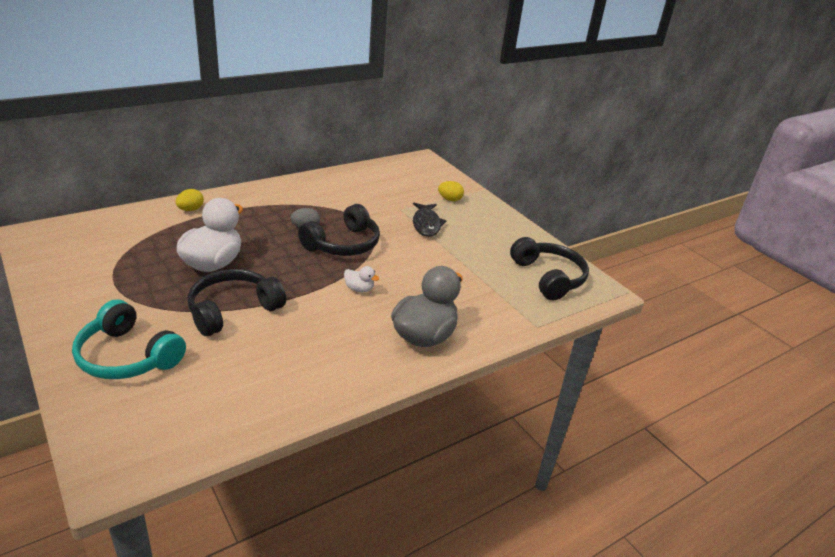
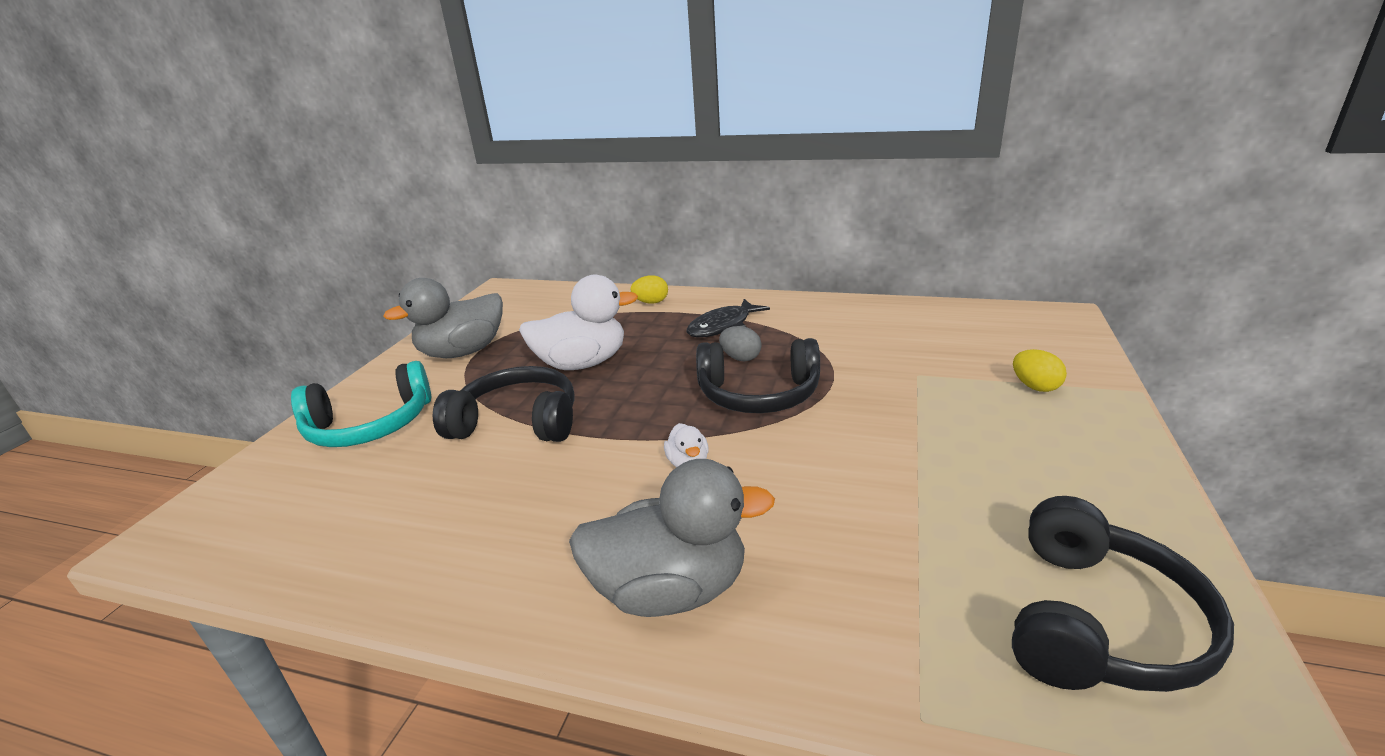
camera: 55 degrees right, 5 degrees down
turquoise headphones [72,299,186,379] -> turquoise headphones turned 105 degrees counterclockwise [291,361,431,447]
black fish [413,203,447,237] -> black fish moved to [687,299,770,337]
none -> grey duck [383,278,503,358]

